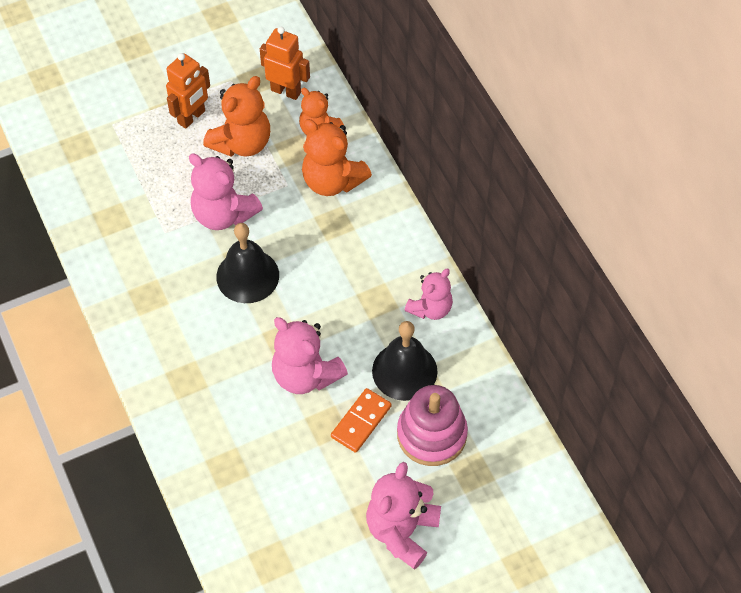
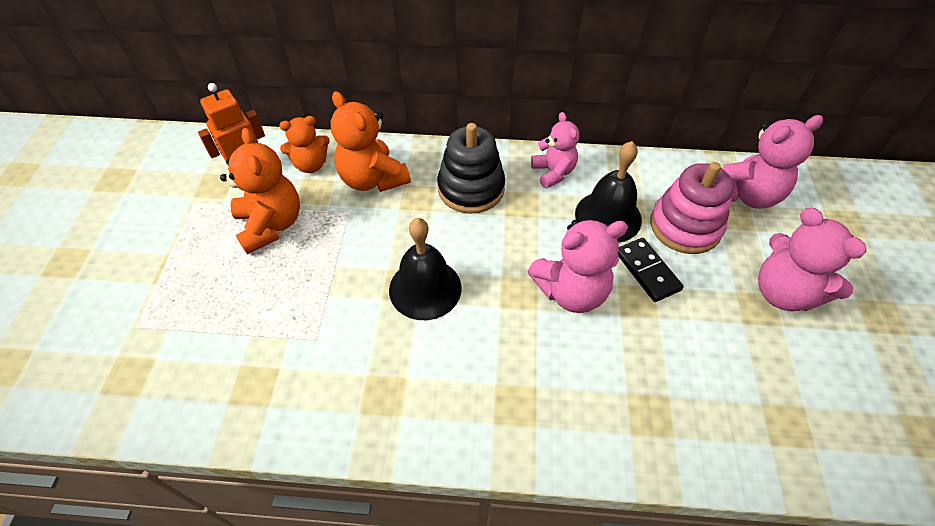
camera: 60 degrees left, 5 degrees down
orange robot [166,53,210,129] -> none
pink teddy bear [189,154,263,230] -> pink teddy bear moved to [721,115,823,209]
orange teddy bear [302,119,372,196] -> orange teddy bear turned 75 degrees clockwise [330,91,411,192]
orange domino [331,388,391,453] -> black domino [618,238,684,302]
none -> black stacking toy [437,123,505,214]

